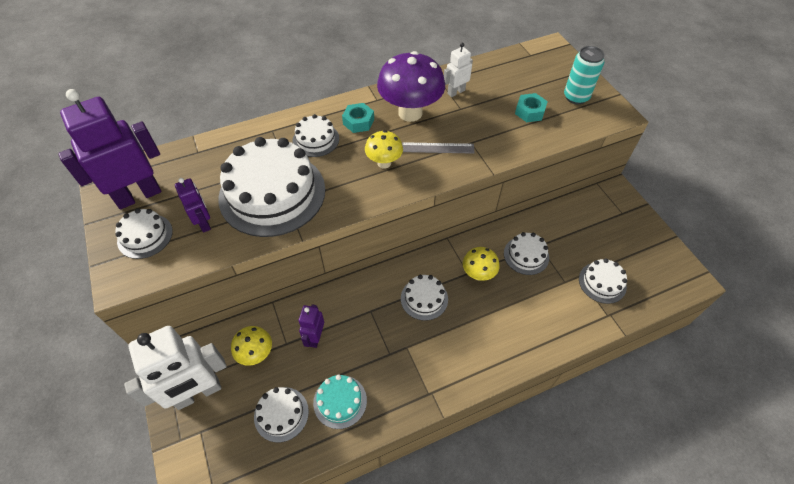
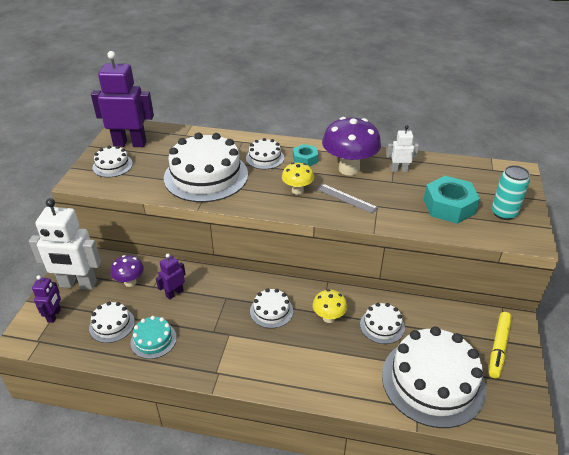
camera: 35 degrees right, 15 degrees down
purple robot [175,178,211,233] -> purple robot moved to [32,275,61,323]
yellow mushroom [231,326,272,366] -> purple mushroom [111,255,144,287]
turquoise nut [515,93,548,122] -> turquoise nut [424,176,480,224], size x1.75
white cake [579,258,627,304] -> white cake [382,326,486,428], size x2.10
none -> yellow marker [489,312,512,378]

